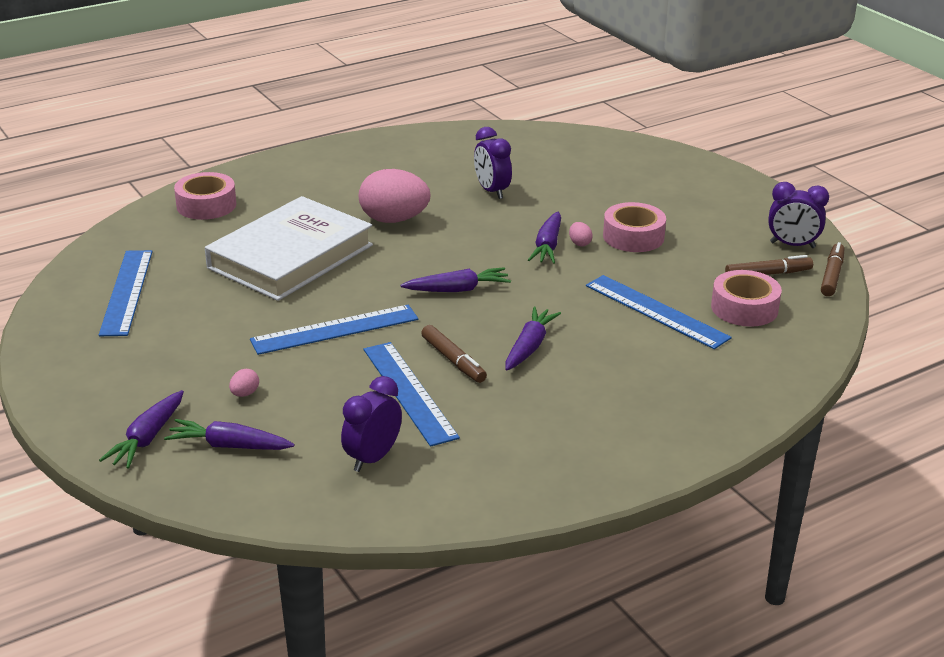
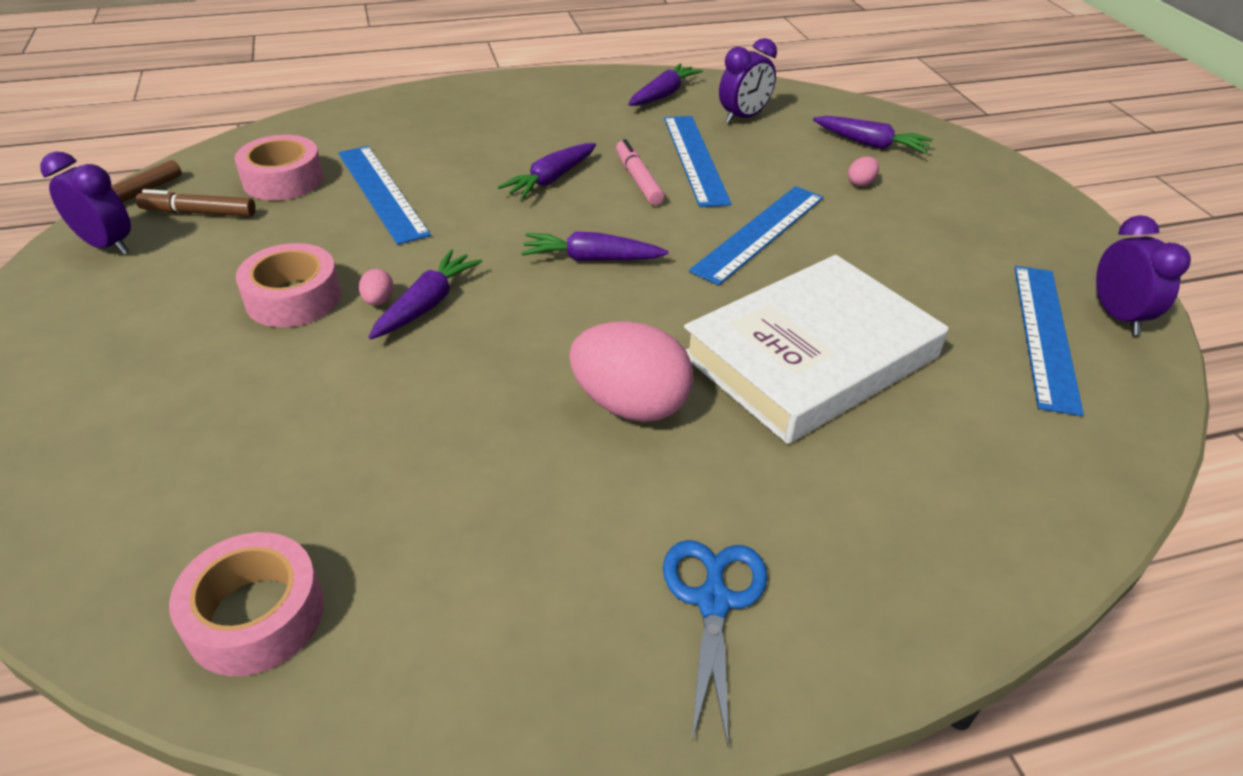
camera: 165 degrees left, 10 degrees up
purple carrot [99,390,184,469] -> purple carrot moved to [628,63,703,106]
pink tape [174,172,236,220] -> pink tape moved to [169,532,324,676]
blue ruler [250,305,418,355] -> blue ruler turned 45 degrees counterclockwise [689,186,824,285]
brown marker [421,325,487,383] -> pink marker [616,139,664,205]
purple clock [474,127,512,199] -> purple clock moved to [1096,215,1191,335]
none -> blue scissors [663,540,768,746]

